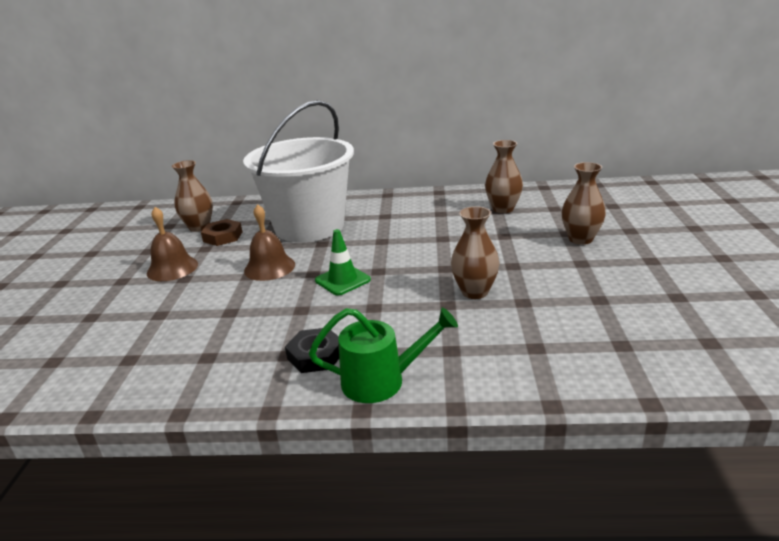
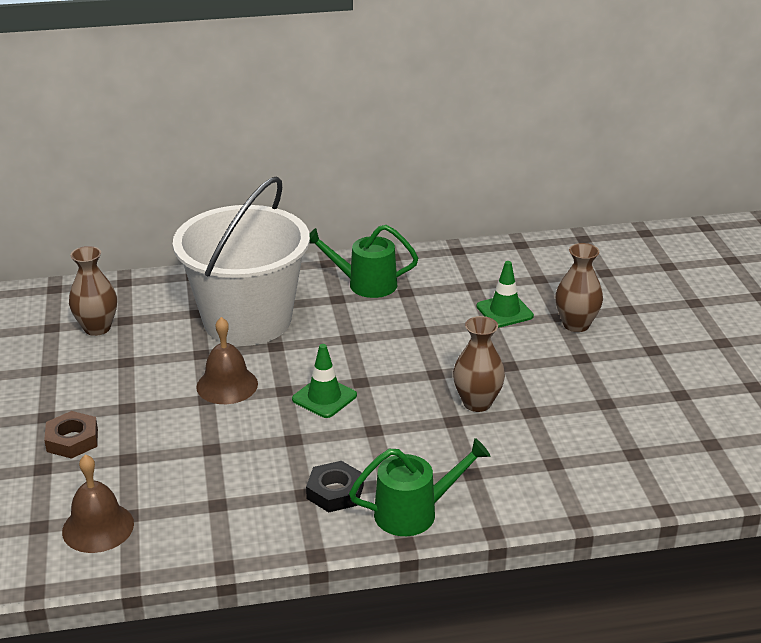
camera: 15 degrees left, 5 degrees up
brown bell [147,207,198,281] -> brown bell moved to [62,454,134,553]
brown nut [201,219,242,246] -> brown nut moved to [44,411,98,459]
brown vase [485,140,523,213] -> none
none -> green watering can [309,225,418,298]
none -> green traffic cone [477,261,534,328]

